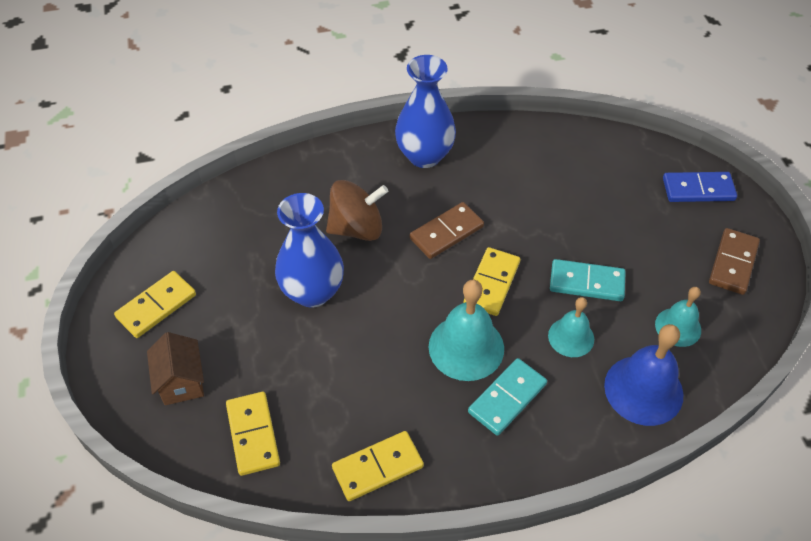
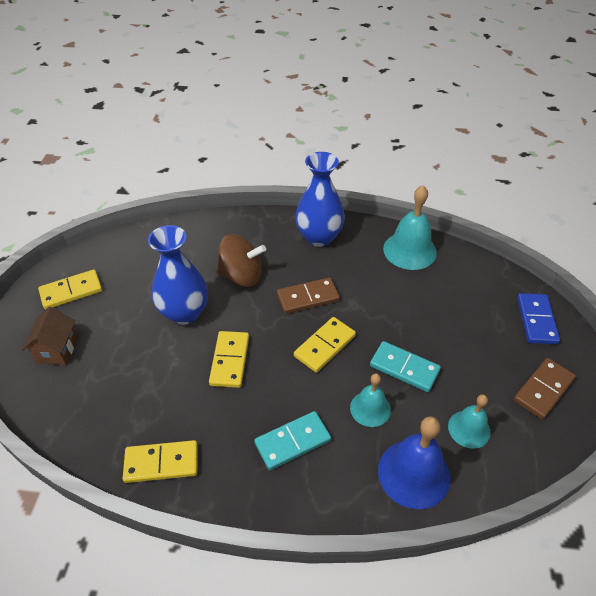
camera: 20 degrees right, 5 degrees down
yellow domino [226,392,280,476] -> yellow domino moved to [209,331,249,388]
turquoise bell [429,280,504,381] -> turquoise bell moved to [383,185,437,270]
blue domino [663,172,737,202] -> blue domino turned 75 degrees clockwise [517,293,560,344]

